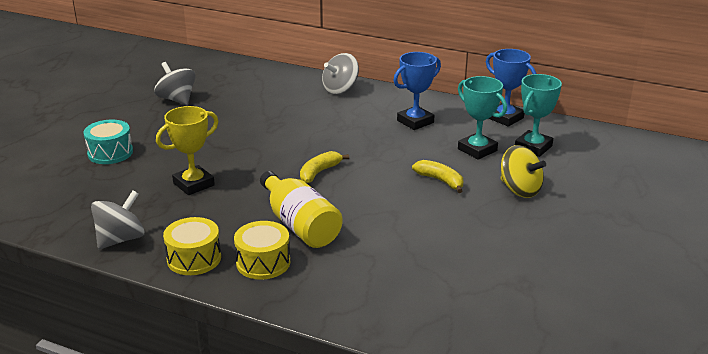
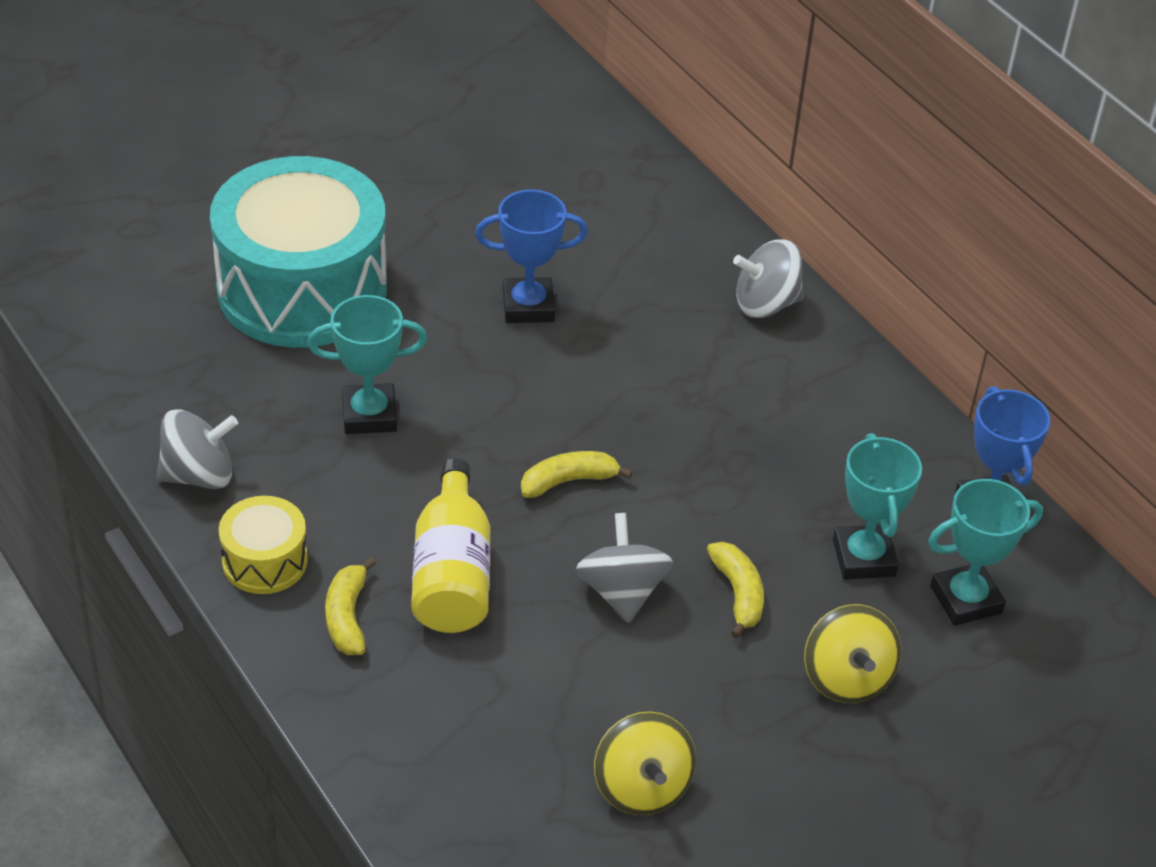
camera: 30 degrees right, 15 degrees up
turquoise drum [83,120,133,164] -> turquoise drum [210,156,387,348], size x2.24
grey spinning top [154,62,196,105] -> grey spinning top moved to [576,513,673,623]
yellow trophy [156,106,219,195] -> turquoise trophy [307,295,427,434]
yellow drum [234,221,290,280] -> yellow banana [325,557,376,655]
blue trophy [393,52,441,130] -> blue trophy moved to [475,190,588,323]
none -> yellow spinning top [594,712,696,815]

